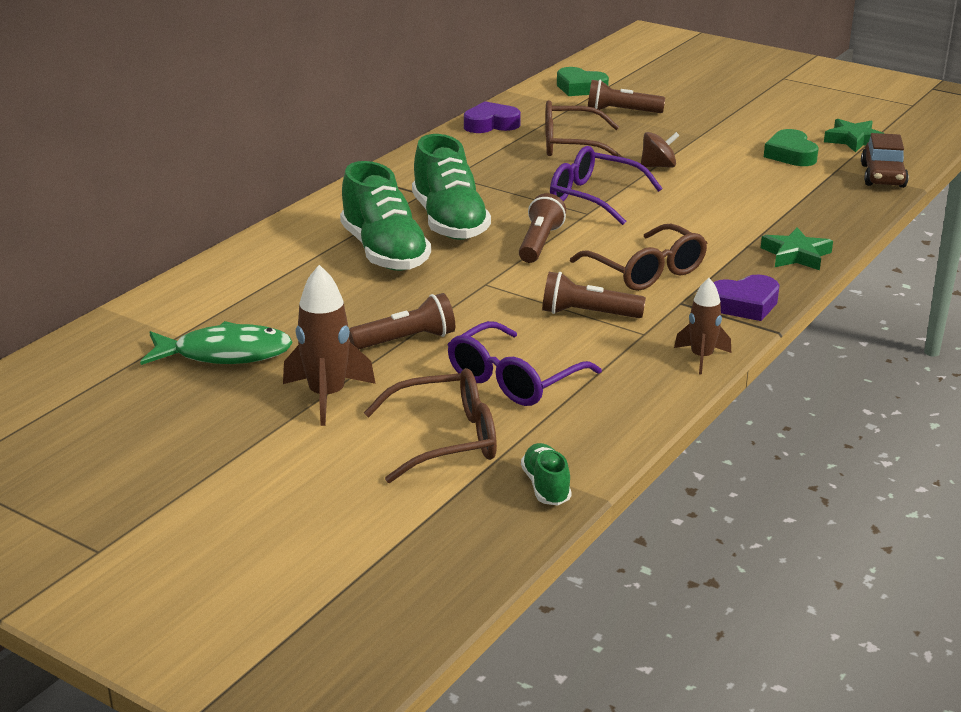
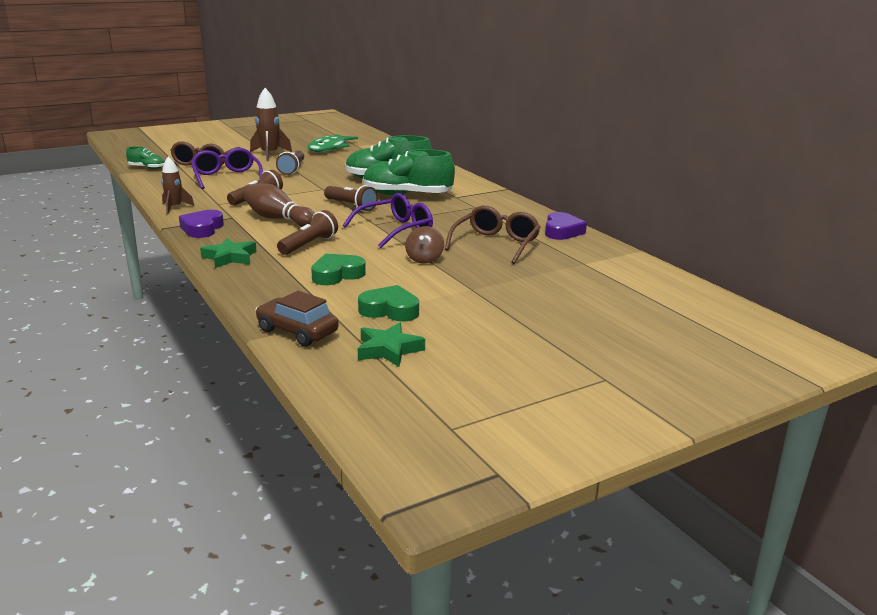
camera: 115 degrees right, 5 degrees down
green heart [557,67,609,96] -> green heart moved to [311,253,366,285]
brown glasses [570,224,707,291] -> brown bowling pin [242,183,315,227]
brown flashlight [588,80,665,113] -> brown flashlight moved to [277,210,338,255]

